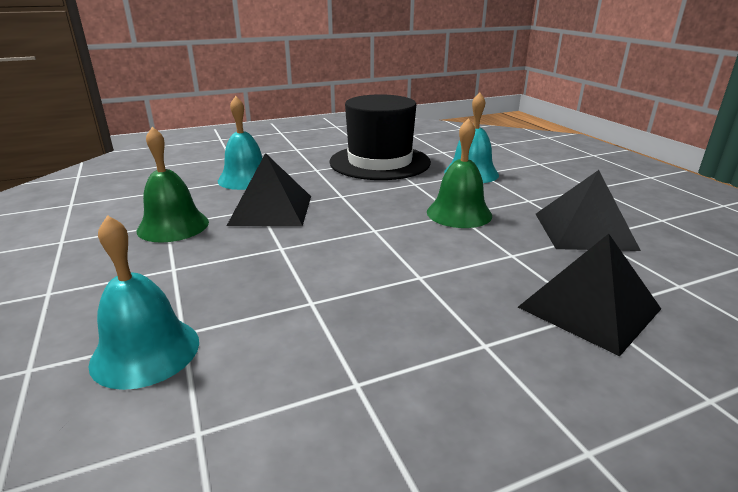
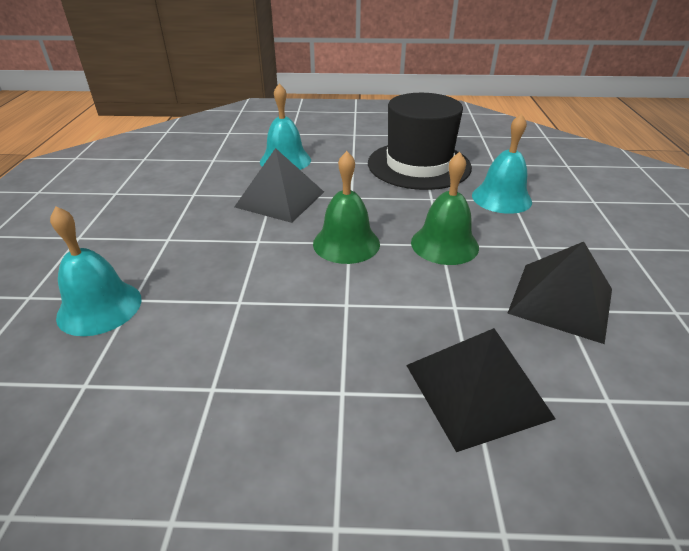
camera: 25 degrees right, 10 degrees up
green bell [137,127,209,242] -> green bell moved to [313,151,380,264]

